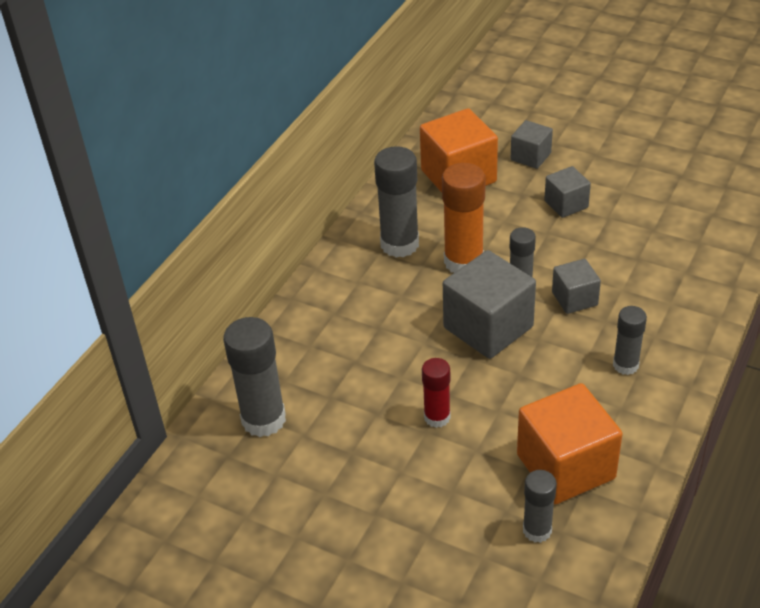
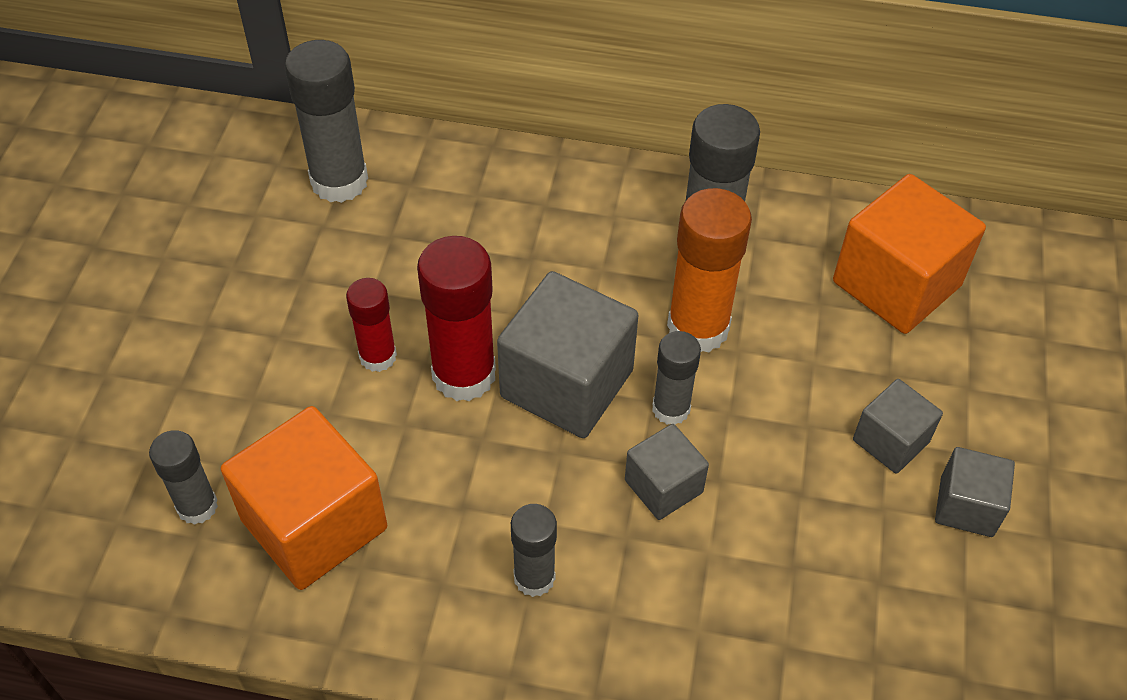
camera: 70 degrees right, 10 degrees up
grey cube [511,120,553,169] -> grey cube moved to [935,447,1015,537]
none -> red glue stick [417,236,496,401]

